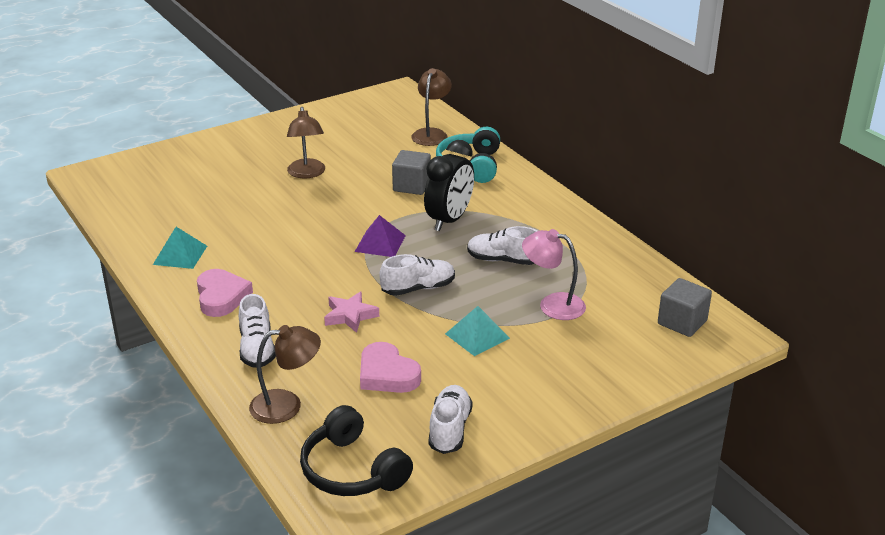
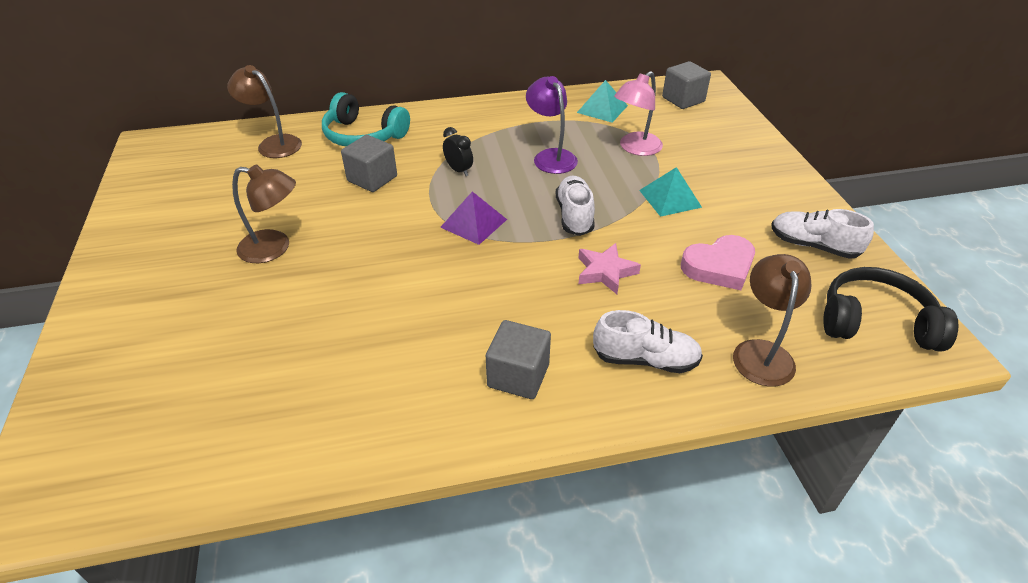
camera: 70 degrees left, 10 degrees up
turquoise pyramid [153,227,207,269] -> turquoise pyramid moved to [577,80,628,123]
pink heart [197,269,253,317] -> grey cube [486,320,551,399]
black headphones [300,405,413,496] -> black headphones turned 150 degrees counterclockwise [823,267,959,352]
black clock [424,140,474,231] -> black clock [443,127,473,176], size x0.50
white shoe [467,226,537,265] -> purple lamp [526,76,578,174]

